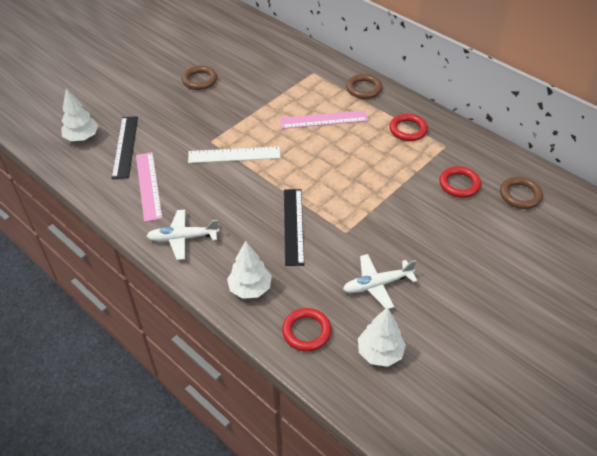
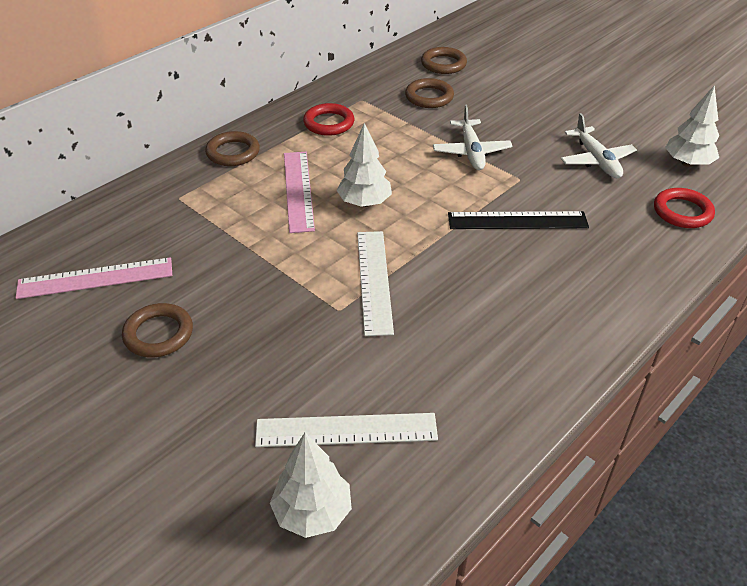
camera: 90 degrees left, 5 degrees down
black ruler [112,116,138,179] -> white ruler [255,413,438,447]
pink ruler [136,152,163,222] -> pink ruler moved to [15,257,172,299]
white plane [147,210,219,260] -> white plane moved to [433,105,512,170]
white tree [227,241,272,299] -> white tree moved to [336,123,392,207]
red ring [439,166,481,198] -> brown ring [405,78,454,108]

